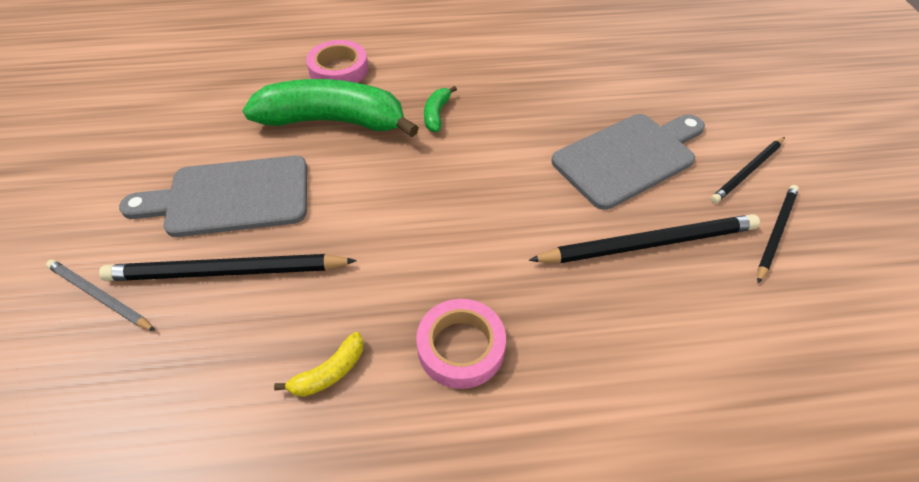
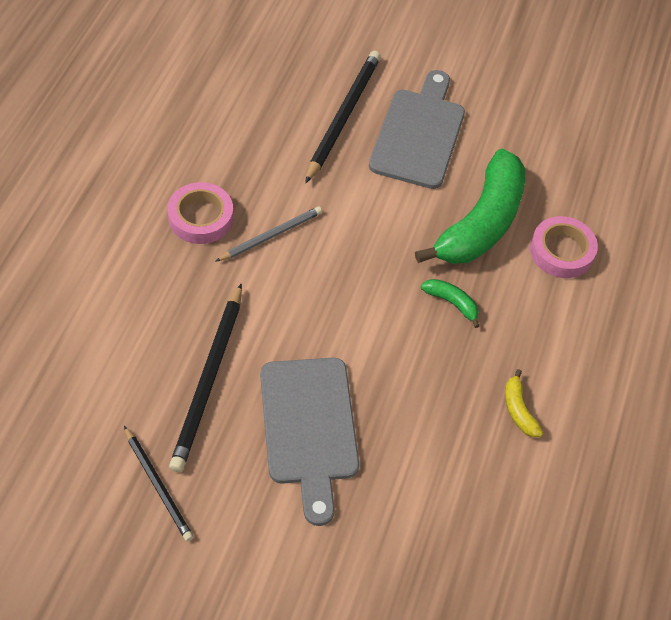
camera: 110 degrees right, 5 degrees up
grey pencil [46,260,155,331] -> grey pencil moved to [215,207,322,262]
yellow banana [274,332,364,397] -> yellow banana moved to [505,369,543,437]
black pencil [711,137,785,203] -> none

